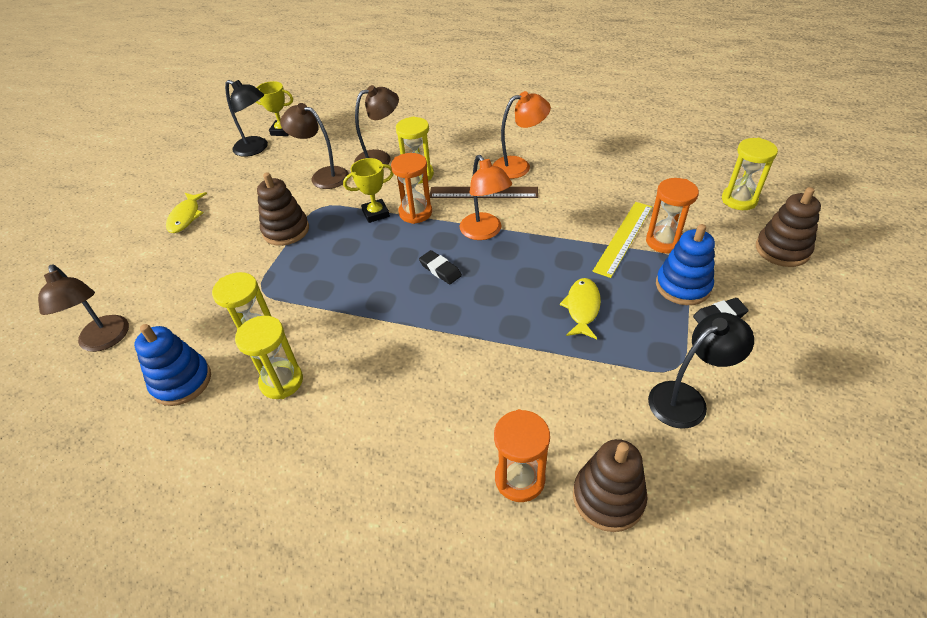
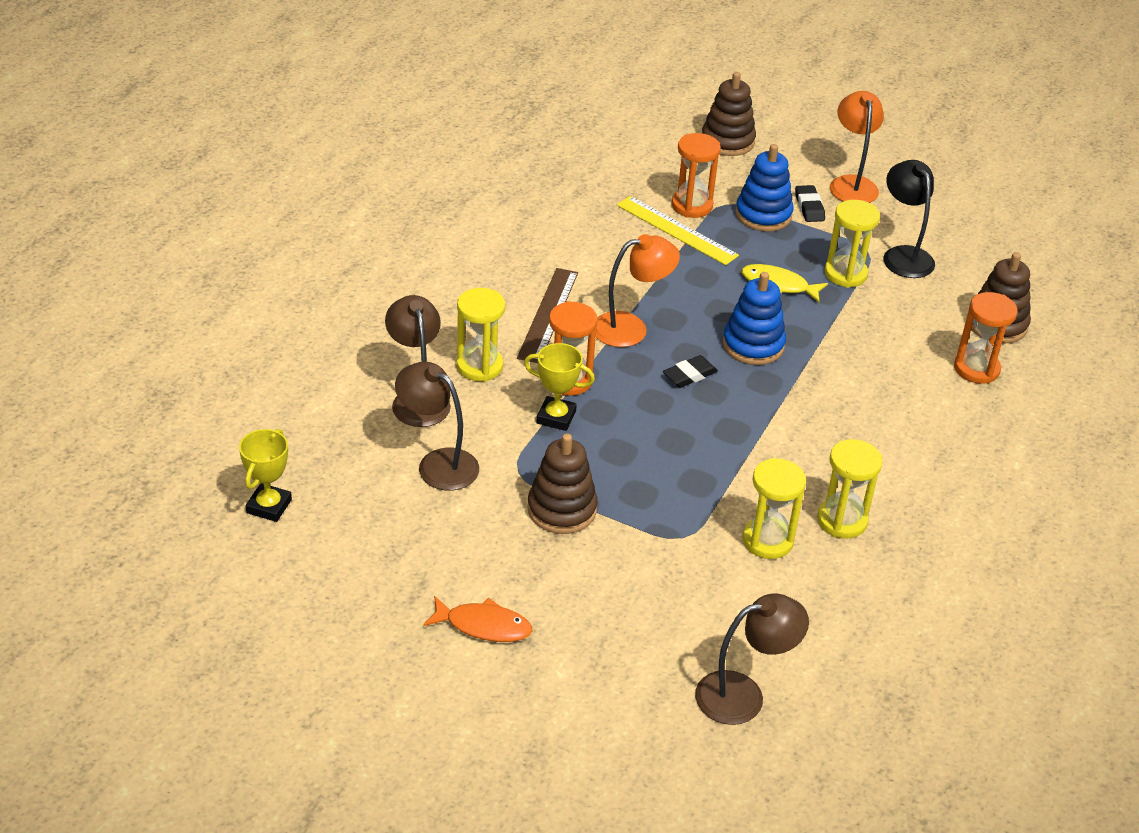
camera: 85 degrees left, 5 degrees down
blue stacking toy [134,324,211,406] -> blue stacking toy moved to [723,272,786,365]
yellow fish [166,192,207,233] -> orange fish [423,596,532,642]
black lamp [225,80,268,157] -> none
brown lamp [280,103,349,189] -> brown lamp turned 90 degrees clockwise [395,362,479,491]
yellow trophy [343,158,394,223] -> yellow trophy turned 60 degrees counterclockwise [524,343,595,431]
orange lamp [492,91,551,179] -> orange lamp moved to [830,91,884,203]
yellow hourglass [722,138,778,210] -> yellow hourglass moved to [824,200,880,288]

